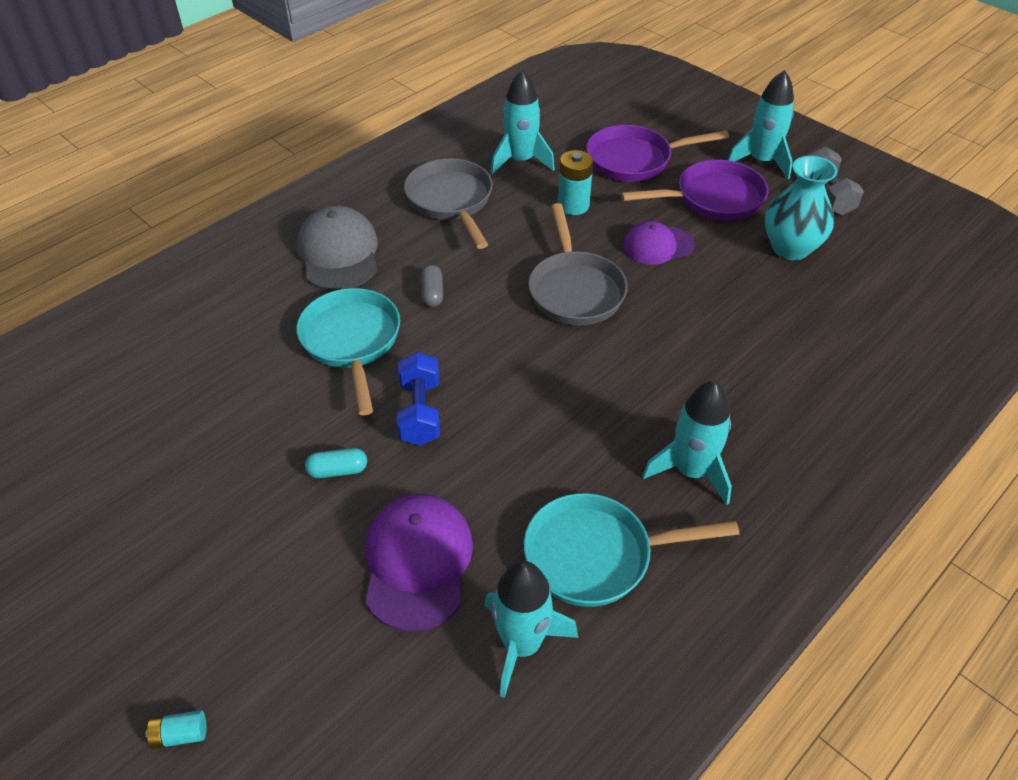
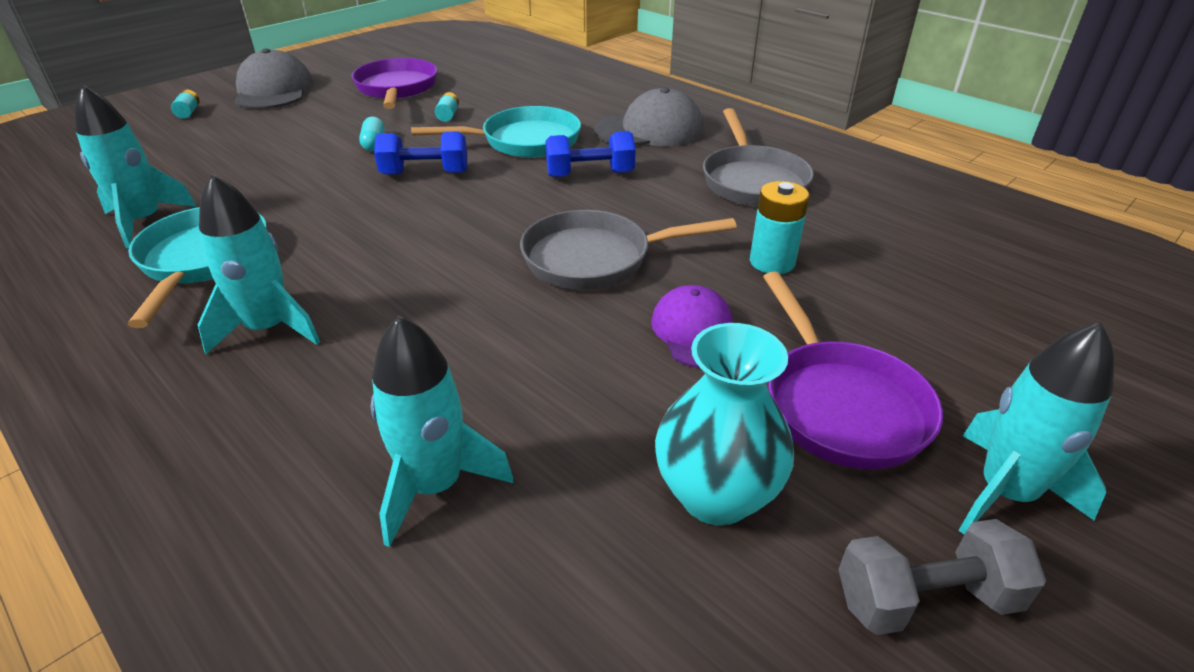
camera: 90 degrees right, 10 degrees down
purple cap [366,494,473,632] -> none
grey pan [404,158,493,249] -> grey pan turned 105 degrees clockwise [703,108,814,207]
grey capsule [421,265,443,307] -> blue dumbbell [546,131,636,177]
turquoise rocket [491,70,555,174] -> turquoise rocket moved to [371,315,513,547]
purple pan [586,125,729,182] -> purple pan moved to [351,58,437,109]
none -> grey cap [234,48,313,109]
none -> turquoise battery [435,92,459,122]

